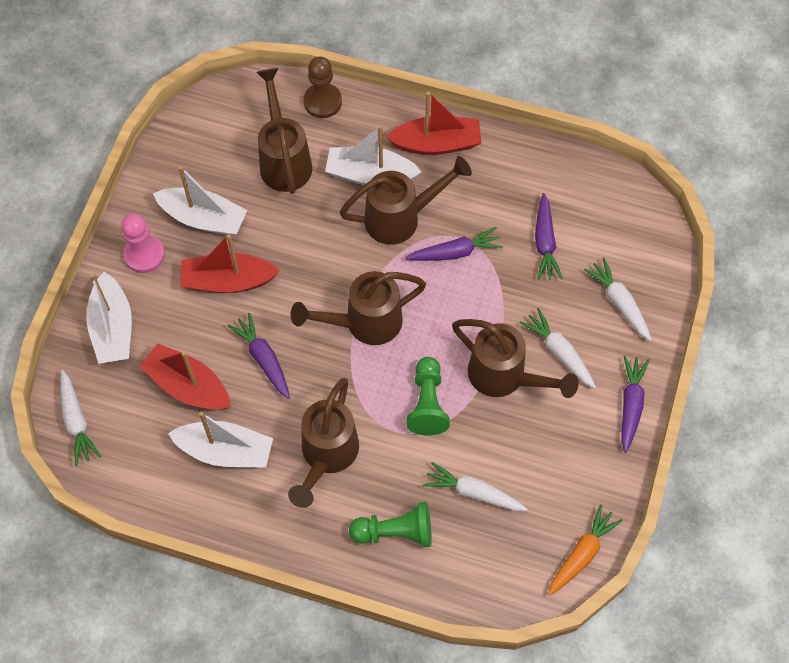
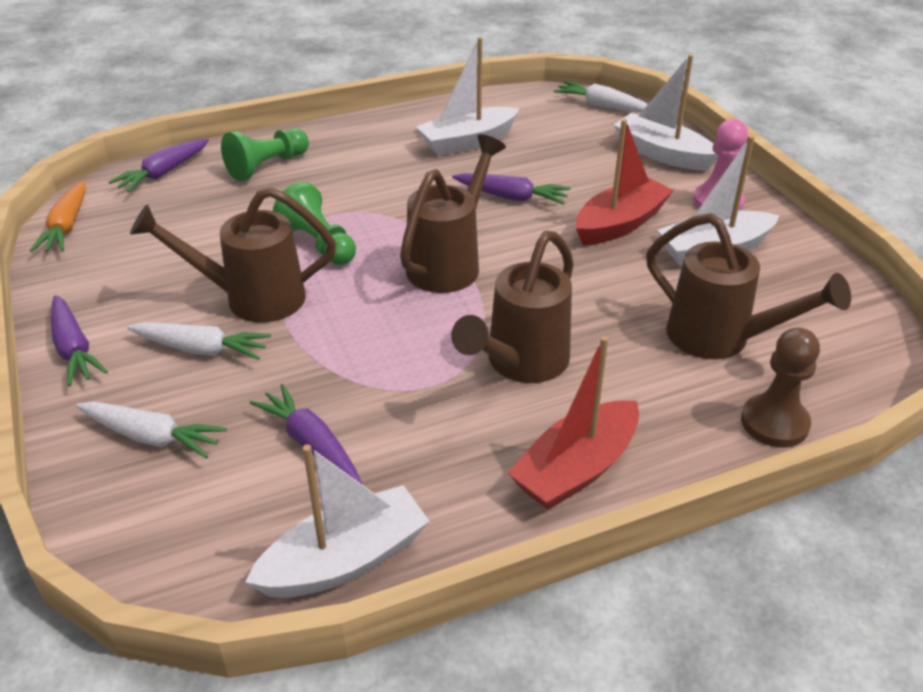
camera: 140 degrees right, 25 degrees down
red boat [139,343,231,410] -> none
brown watering can [288,378,359,508] -> none
white boat [325,125,421,185] -> white boat moved to [245,444,430,598]
purple carrot [405,227,503,261] -> purple carrot moved to [109,139,209,192]
white carrot [423,462,527,511] -> none

